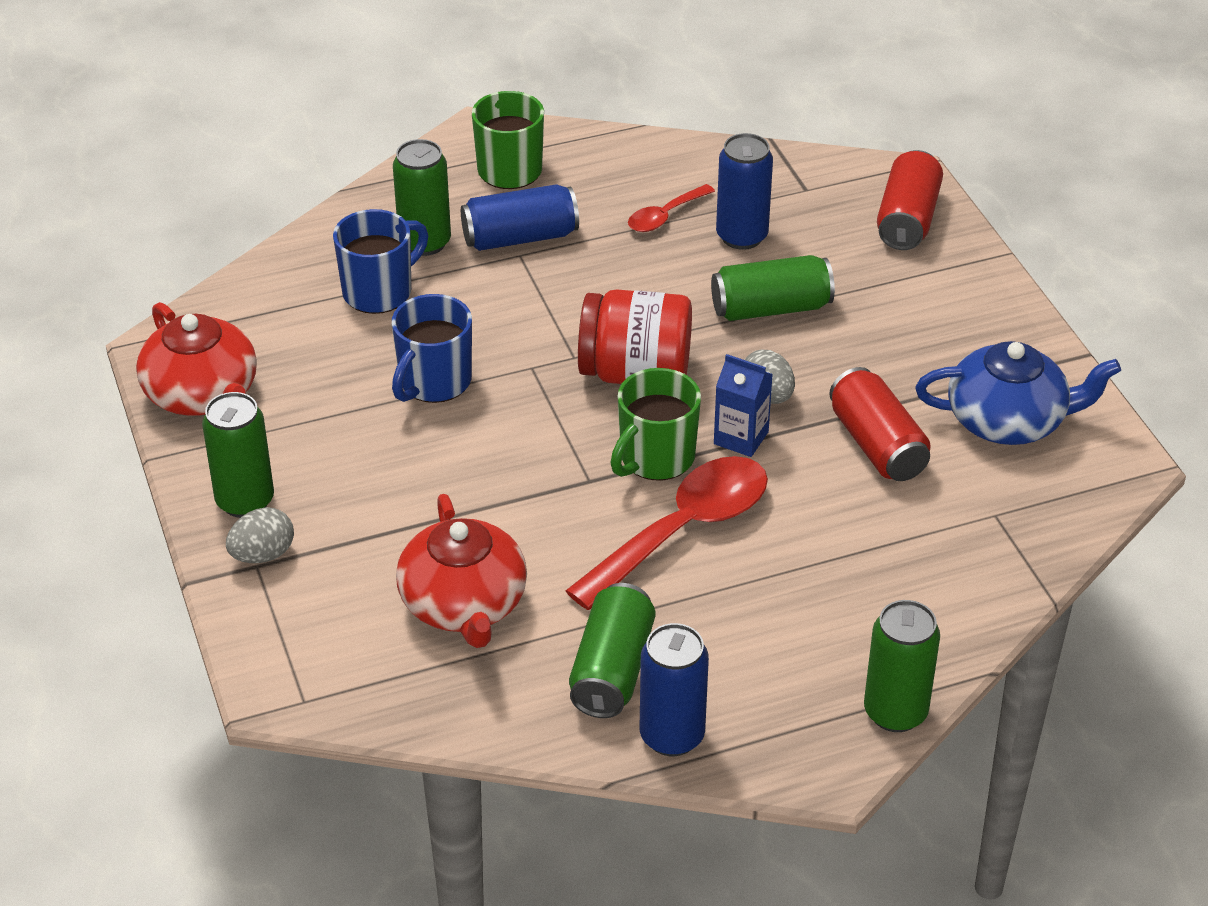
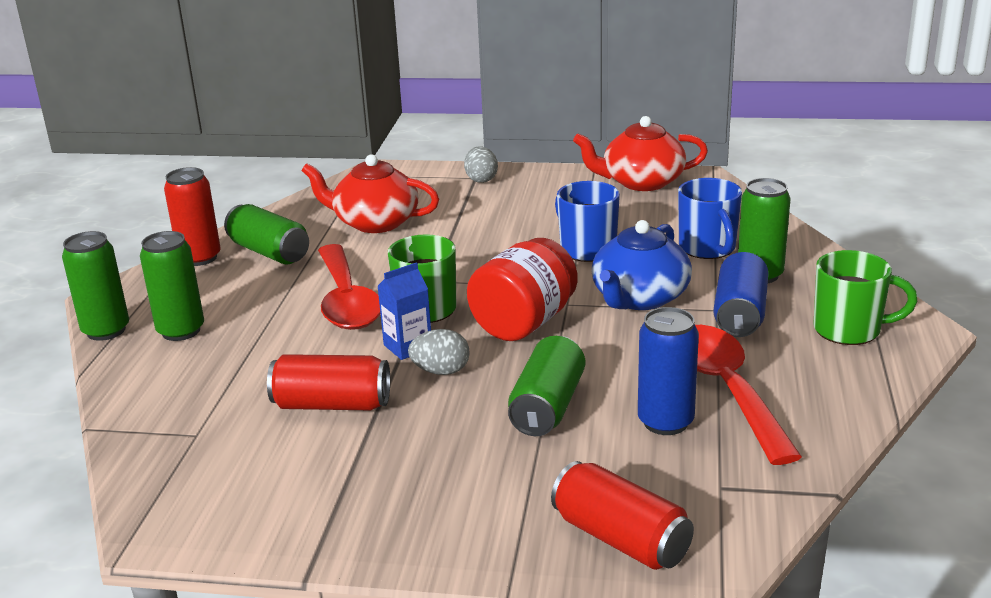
camera: 120 degrees right, 15 degrees down
green can [202,392,274,518] -> green can moved to [140,231,204,341]
red spoon [628,184,715,232] -> red spoon [695,325,802,465], size x2.01
blue can [640,623,709,756] -> red can [164,167,221,266]
blue teapot [915,341,1121,445] -> blue teapot moved to [591,220,692,310]

